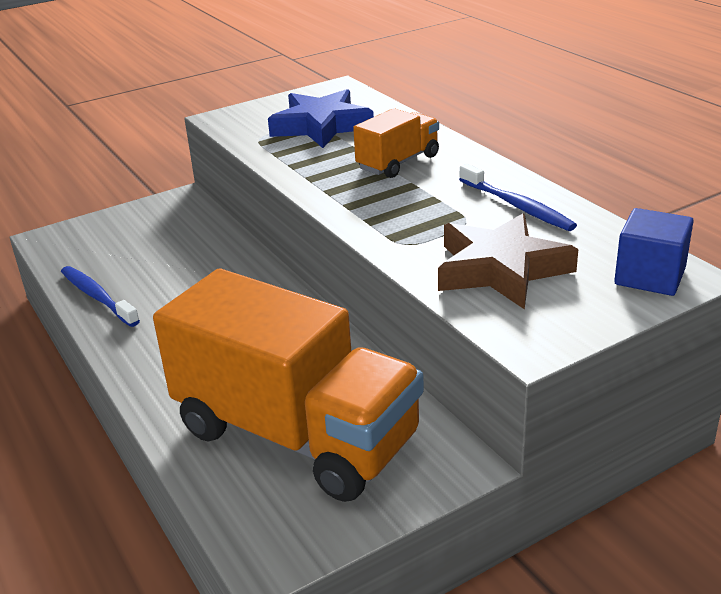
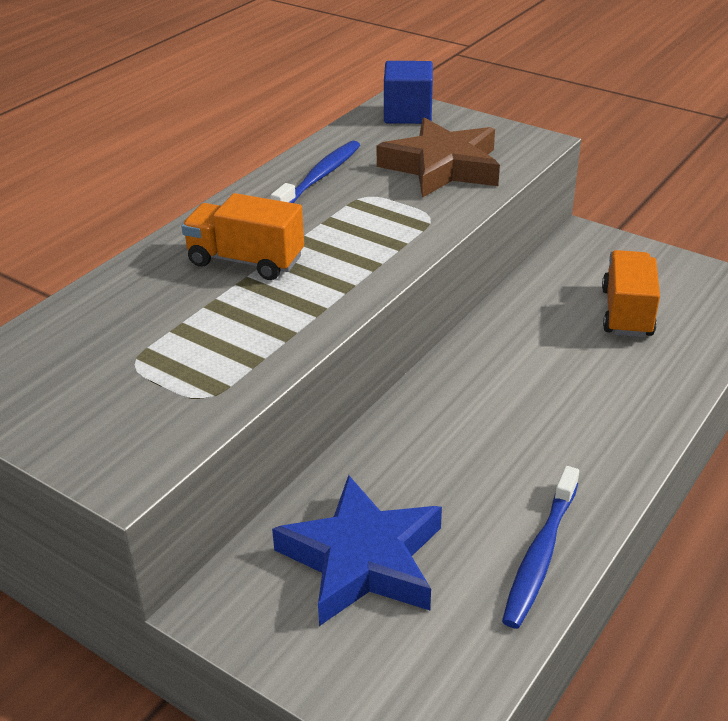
camera: 115 degrees left, 5 degrees up
orange truck [153,269,424,502] -> orange truck [602,250,660,337], size x0.47
blue star [268,89,374,148] -> blue star moved to [272,475,442,626]

